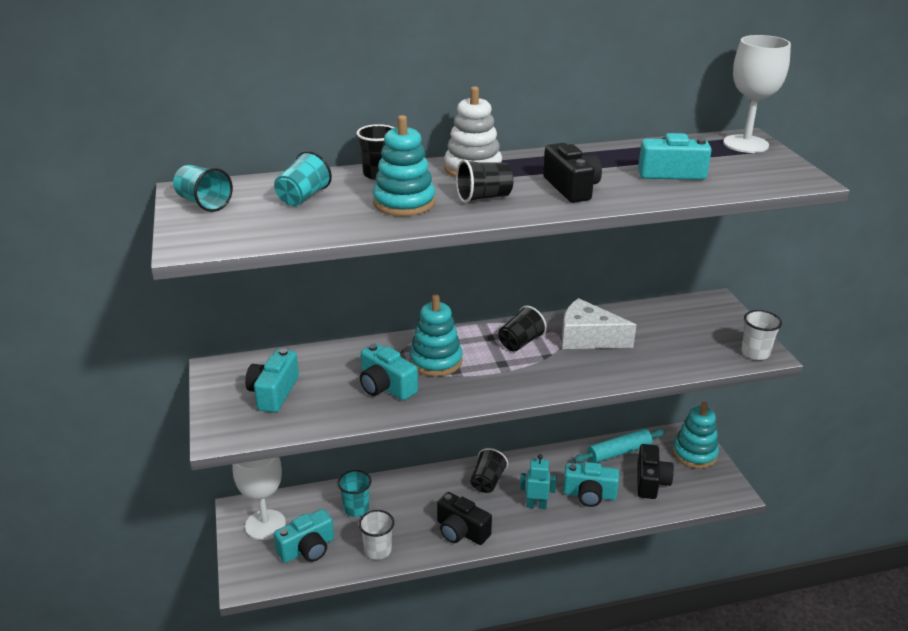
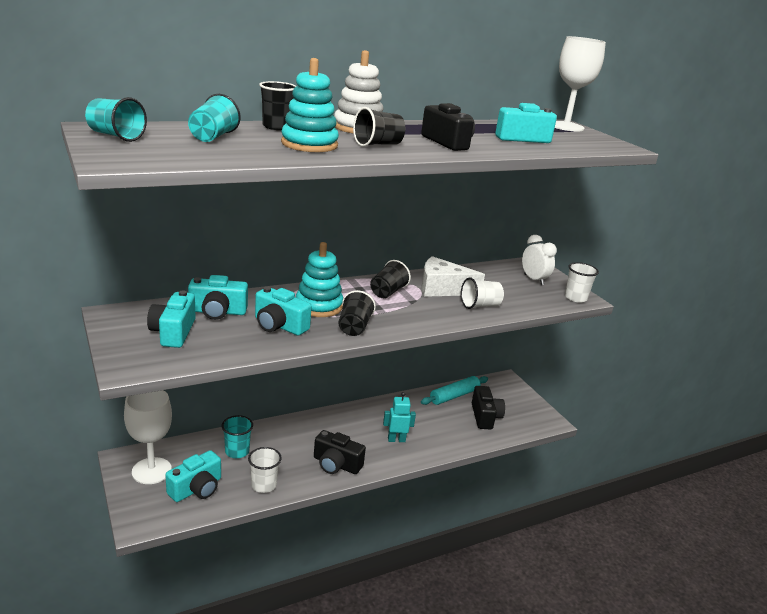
camera: 15 degrees left, 5 degrees down
black cup [470,448,508,493] -> black cup moved to [338,290,376,336]
turquoise camera [563,462,619,507] -> turquoise camera moved to [188,275,248,320]
turquoise stacking toy [672,402,719,469] -> none
none -> white cup [461,277,504,309]
none -> white clock [522,235,557,285]

